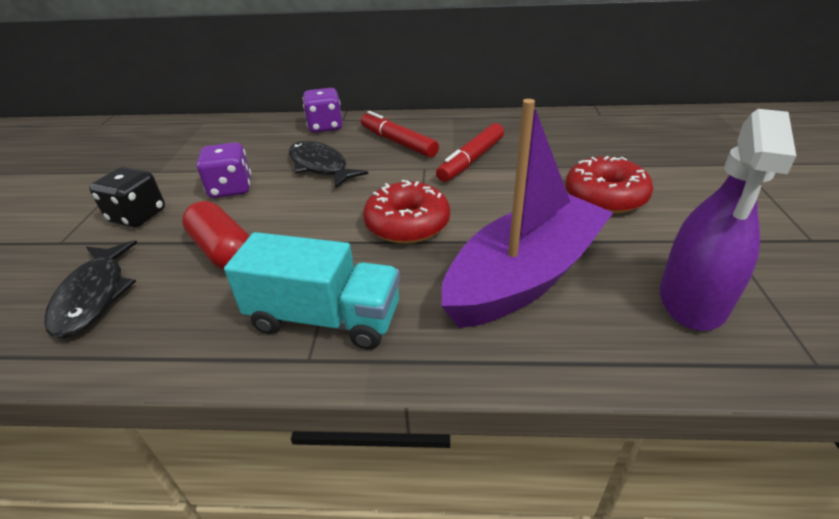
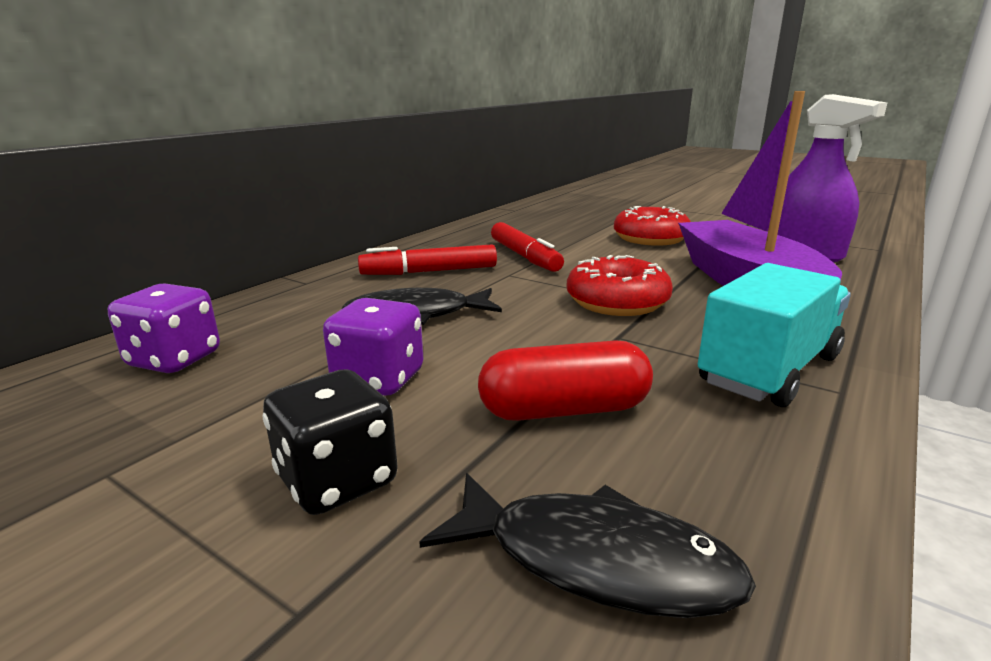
camera: 60 degrees left, 15 degrees down
purple dice [303,88,343,133] -> purple dice moved to [108,284,220,373]

